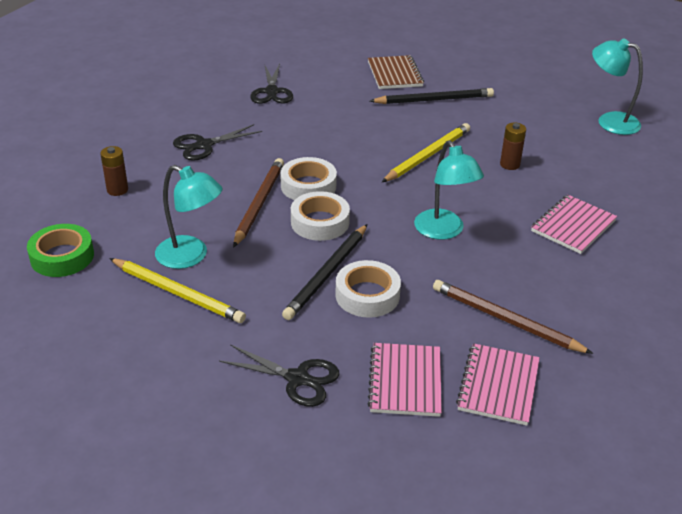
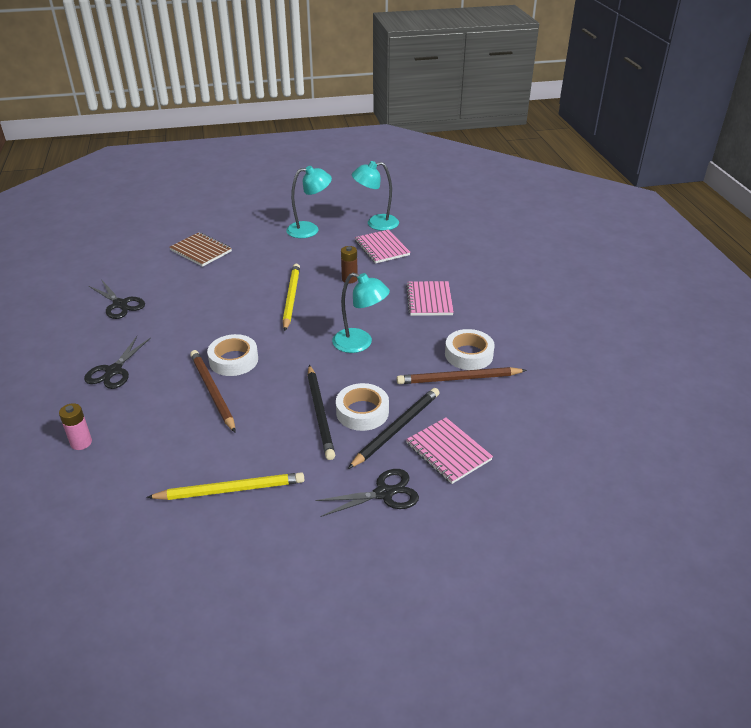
camera: 40 degrees left, 0 degrees up
green tape [27,224,94,277] -> none
brown battery [100,146,128,196] -> pink battery [59,403,92,450]
turquoise lamp [155,165,223,269] -> turquoise lamp moved to [286,166,332,238]
white tape [291,191,350,241] -> white tape moved to [445,329,495,370]
black pencil [370,88,494,104] -> black pencil moved to [348,388,440,469]
pink notebook [456,343,540,426] -> pink notebook moved to [355,229,410,263]

